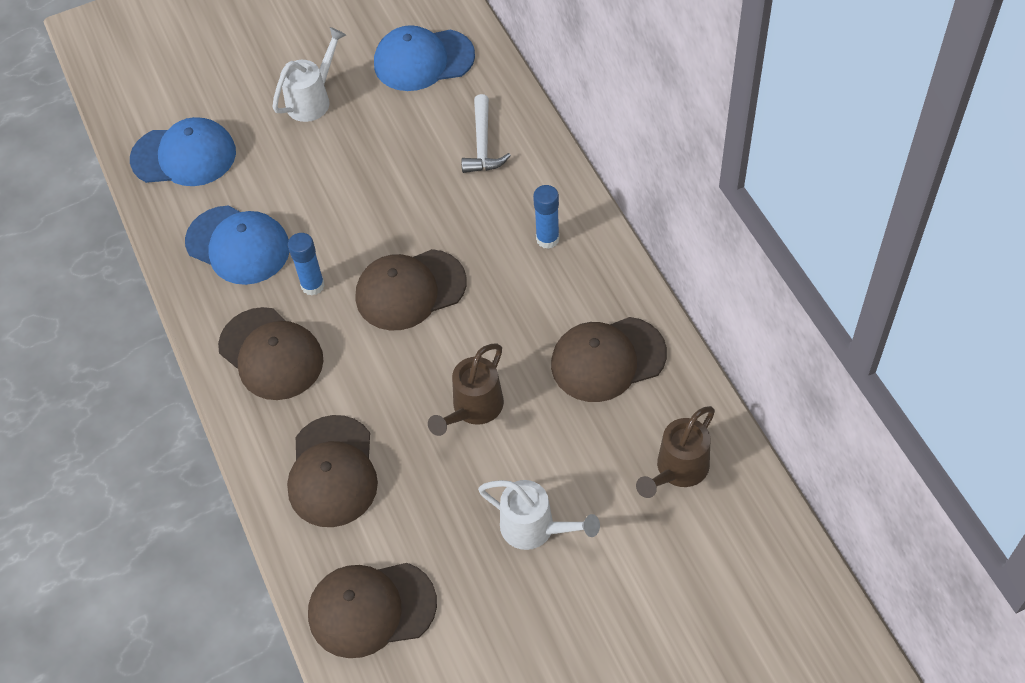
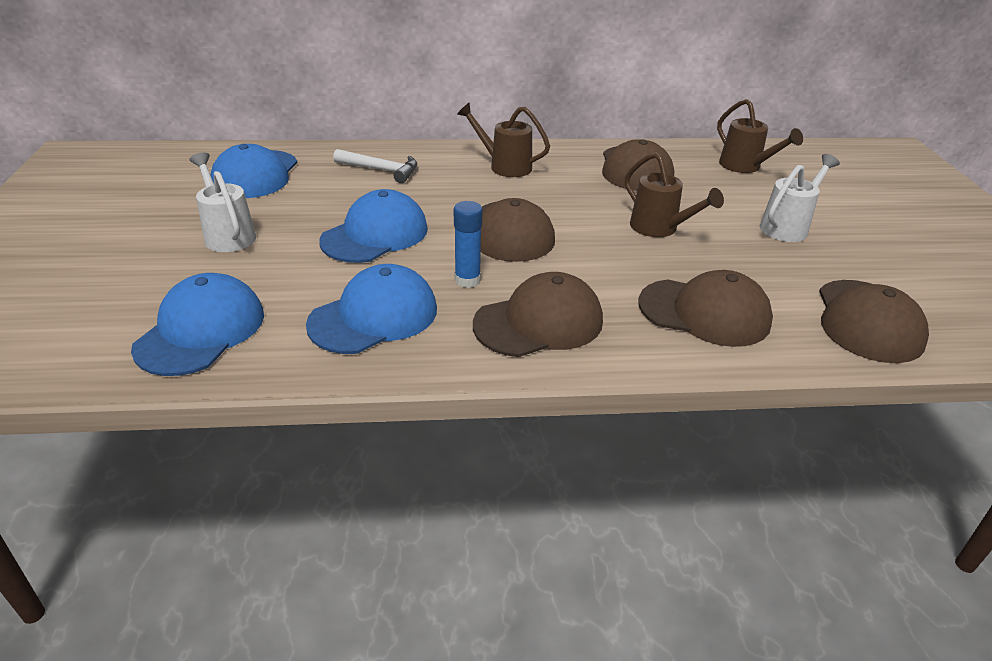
camera: 75 degrees left, 20 degrees down
blue glue stick [533,185,560,249] -> brown watering can [457,102,550,177]
none -> blue cap [319,189,428,263]

